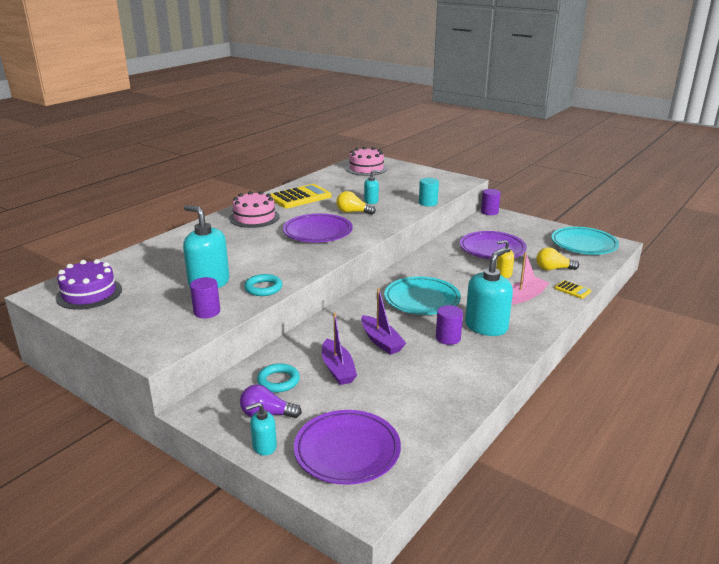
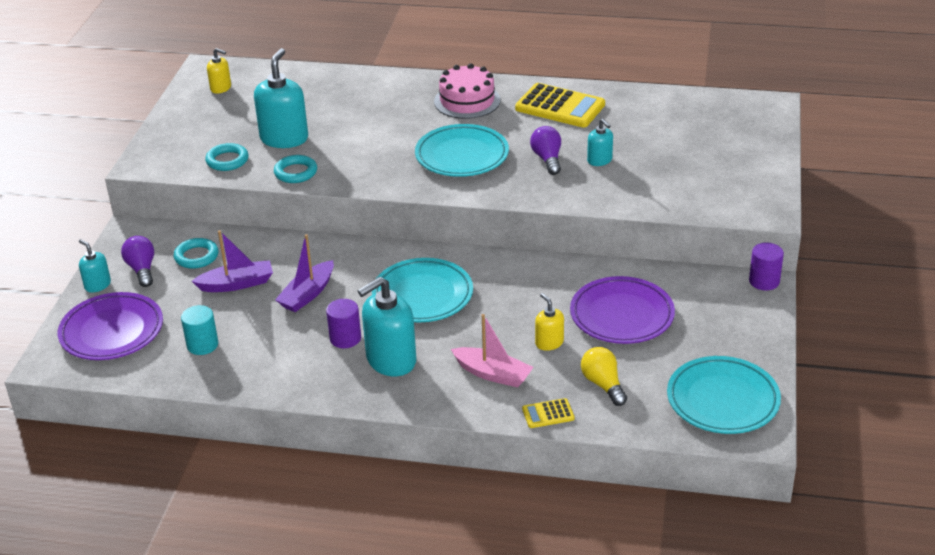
camera: 65 degrees right, 10 degrees up
purple cake [56,259,122,310] -> yellow soap dispenser [207,48,231,94]
purple cylinder [190,277,220,318] -> turquoise ring [205,143,249,171]
purple plate [283,214,353,243] -> turquoise plate [415,124,509,177]
purple boat [322,313,357,385] -> purple boat turned 150 degrees counterclockwise [192,230,273,292]
yellow light bulb [336,191,376,215] -> purple light bulb [530,126,561,175]
pink cake [346,147,387,176] -> none
turquoise cylinder [419,178,439,206] -> turquoise cylinder moved to [181,305,218,355]
turquoise soap dispenser [465,248,513,336] -> turquoise soap dispenser turned 135 degrees clockwise [358,277,416,376]
yellow calculator [554,280,591,299] -> yellow calculator turned 60 degrees clockwise [522,398,575,428]

